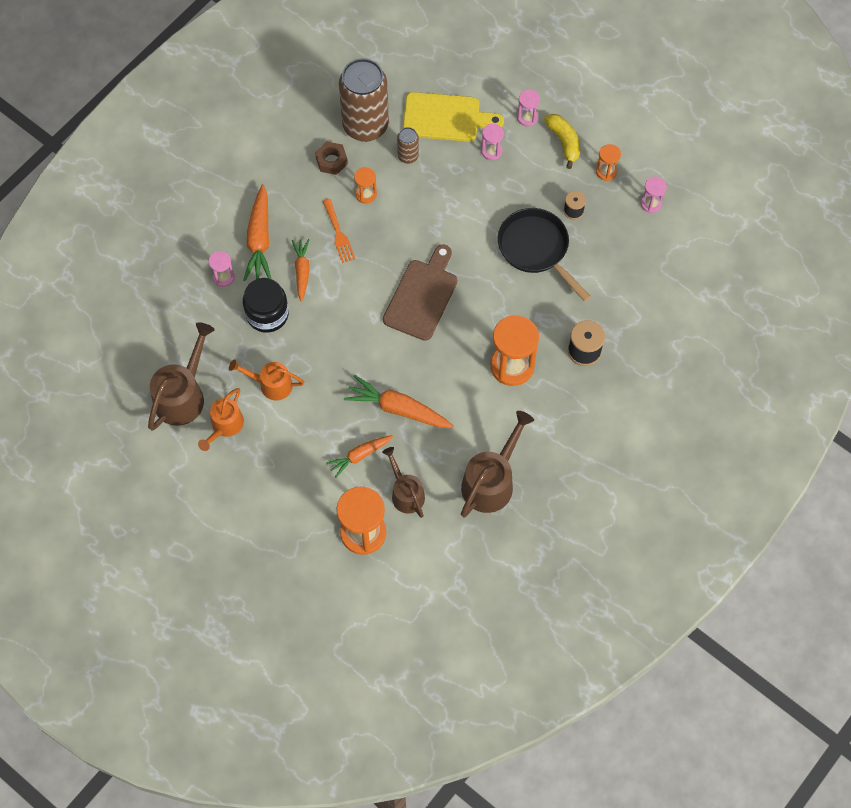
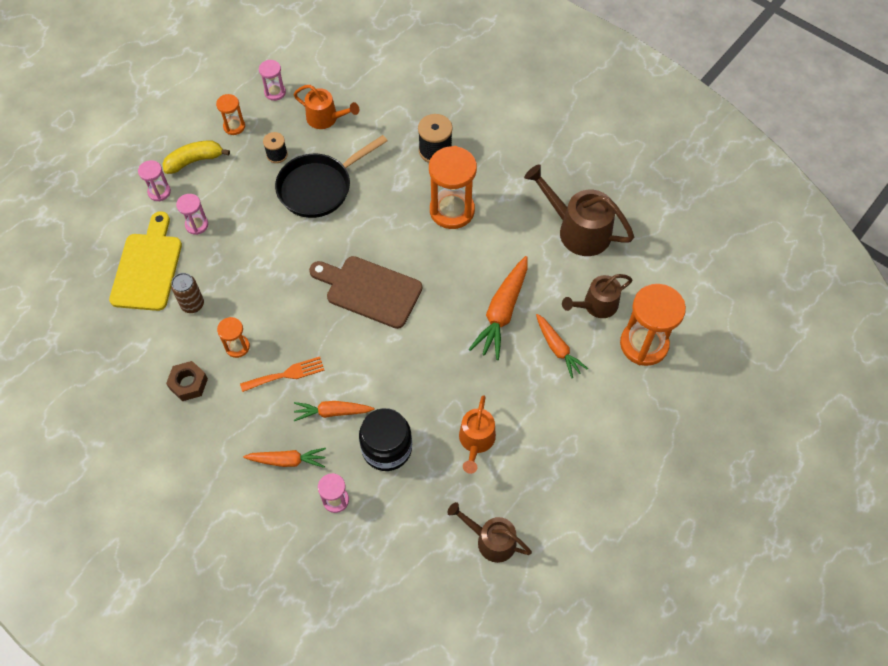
camera: 90 degrees left, 5 degrees down
brown watering can [148,322,215,431] -> brown watering can [447,502,532,563], size x0.64
orange watering can [198,388,244,451] -> orange watering can moved to [293,85,359,129]
orange carrot [243,184,271,281] -> orange carrot [243,448,326,468], size x0.63
brown can [339,58,389,142] -> none

